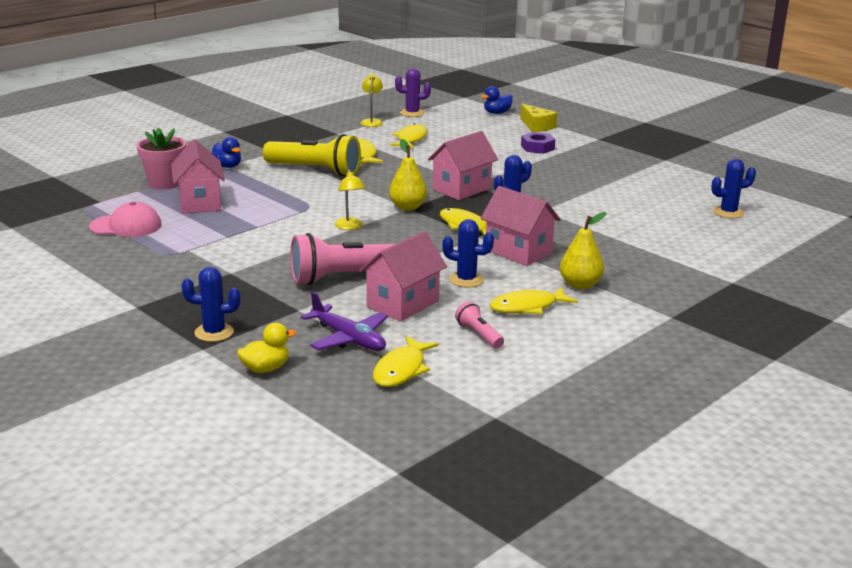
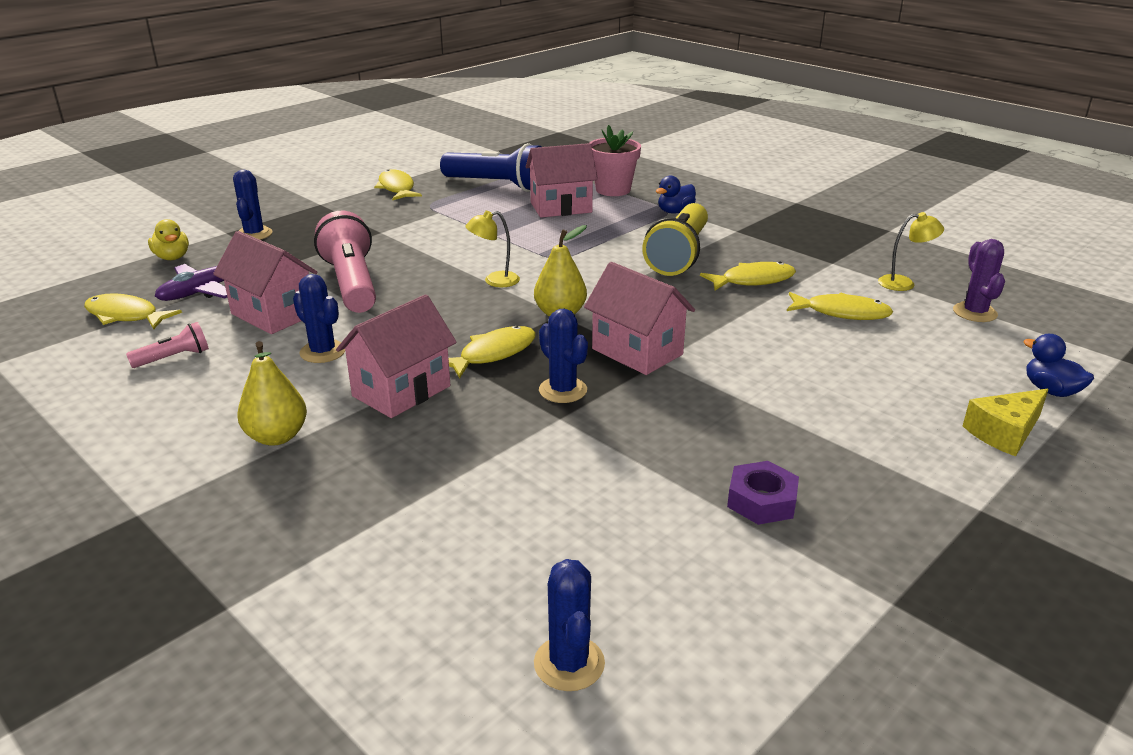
camera: 90 degrees right, 5 degrees up
pink cap [89,202,161,237] -> blue flashlight [440,143,542,192]
blue cactus [442,219,494,288] -> blue cactus turned 60 degrees counterclockwise [293,274,345,363]
yellow fish [489,287,578,314] -> yellow fish moved to [374,169,422,201]
purple nut [521,132,555,154] -> purple nut moved to [727,461,799,525]

